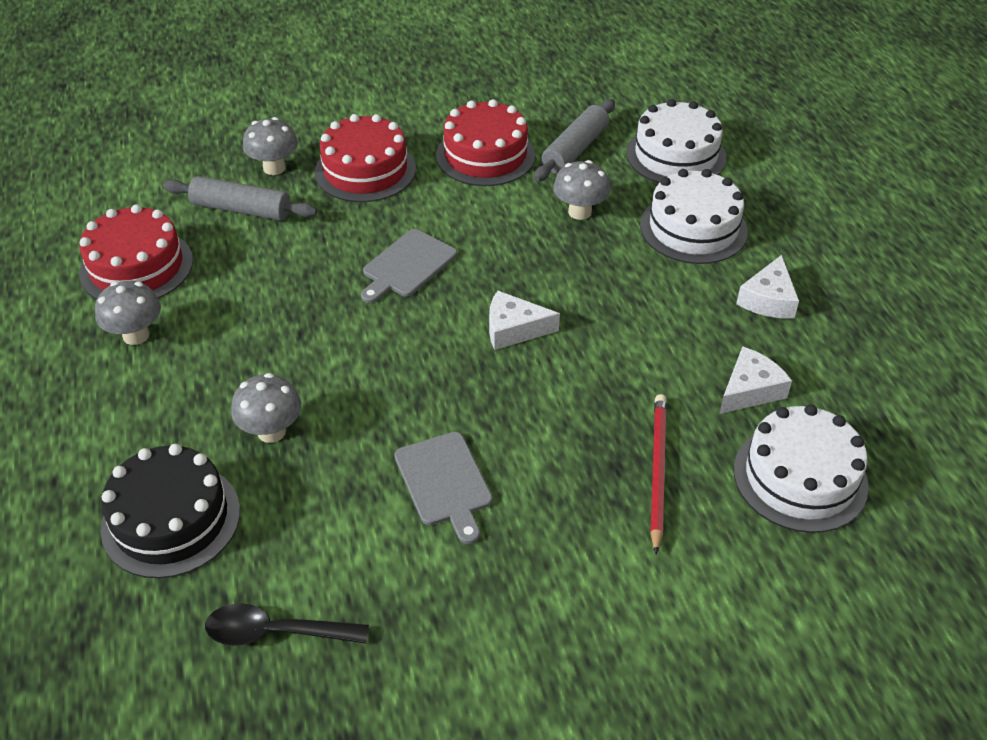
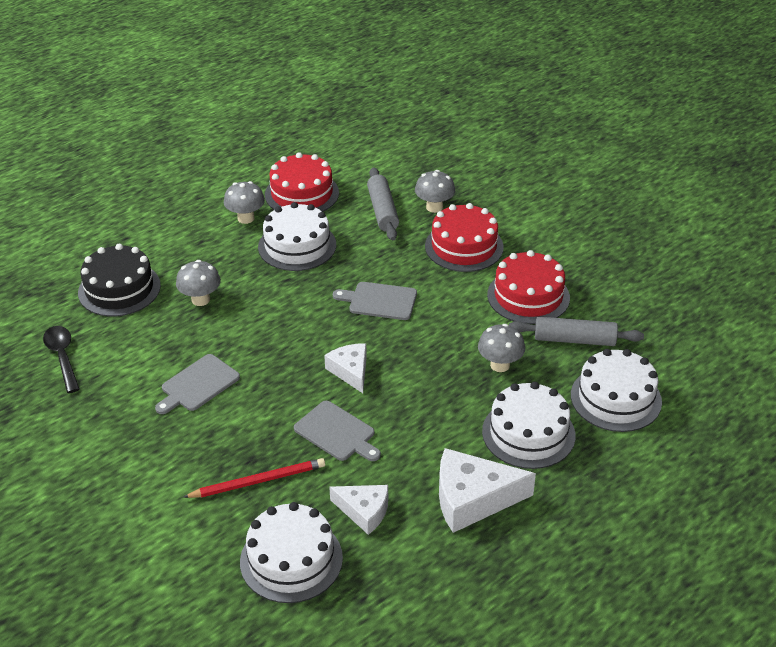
camera: 65 degrees right, 5 degrees down
white cheese [736,255,799,319] -> white cheese [439,448,536,533], size x1.63
none -> white cake [258,202,336,271]
none -> grey cutting board [294,401,381,461]

